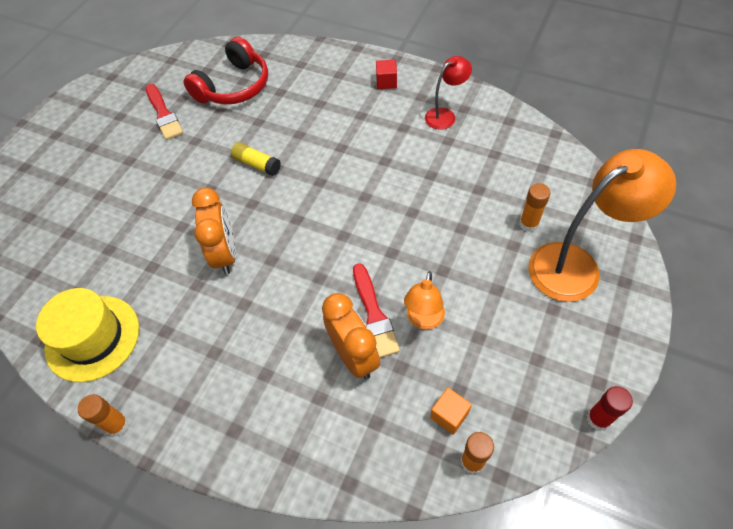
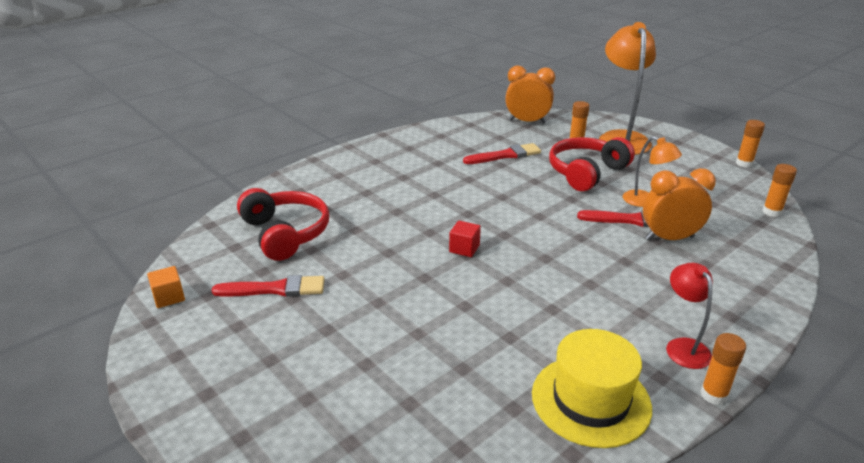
camera: 70 degrees left, 25 degrees down
orange clock [192,188,236,275] -> orange clock moved to [505,66,555,124]
yellow glue stick [231,142,281,176] -> none
red cube [376,60,397,89] -> red cube moved to [449,221,481,257]
red lamp [425,56,472,130] -> red lamp moved to [666,263,713,369]
orange cube [430,388,472,434] -> orange cube moved to [147,266,185,308]
red glue stick [587,386,633,431] -> orange glue stick [736,120,765,167]
none -> red brush [463,143,541,164]
none -> red headphones [549,137,635,191]

